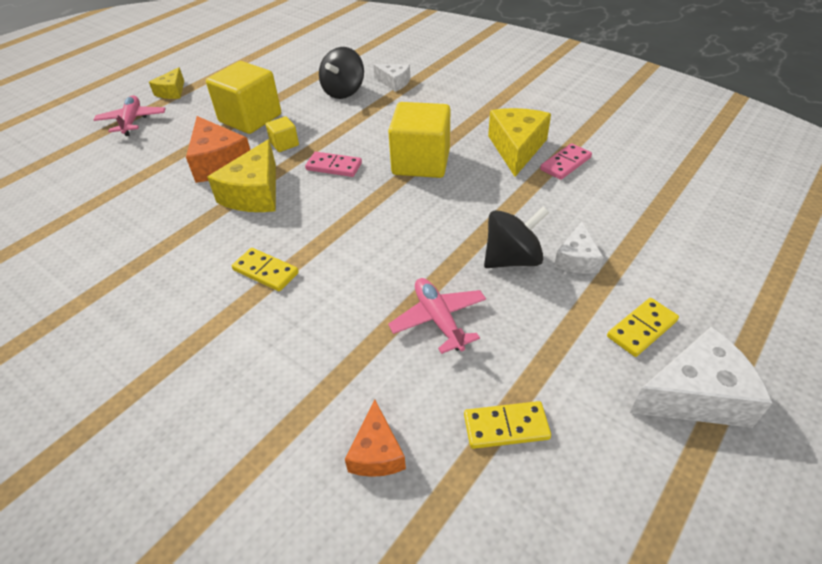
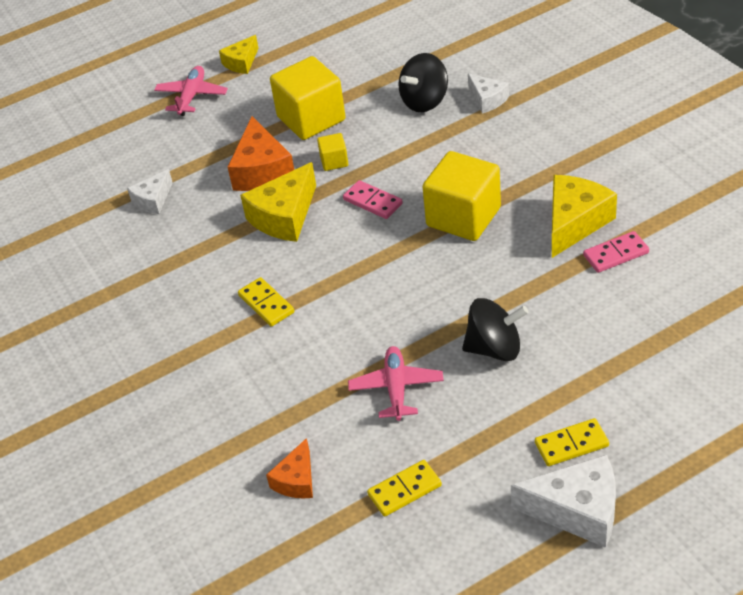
camera: 25 degrees right, 0 degrees up
yellow domino [464,401,551,449] -> yellow domino turned 45 degrees counterclockwise [367,460,442,517]
white cheese [554,222,604,274] -> white cheese moved to [127,169,173,214]

